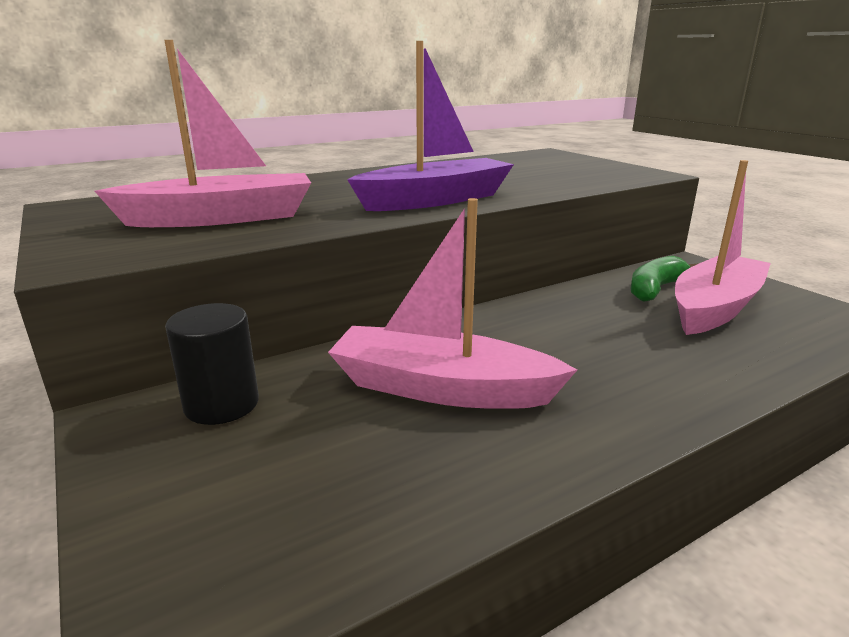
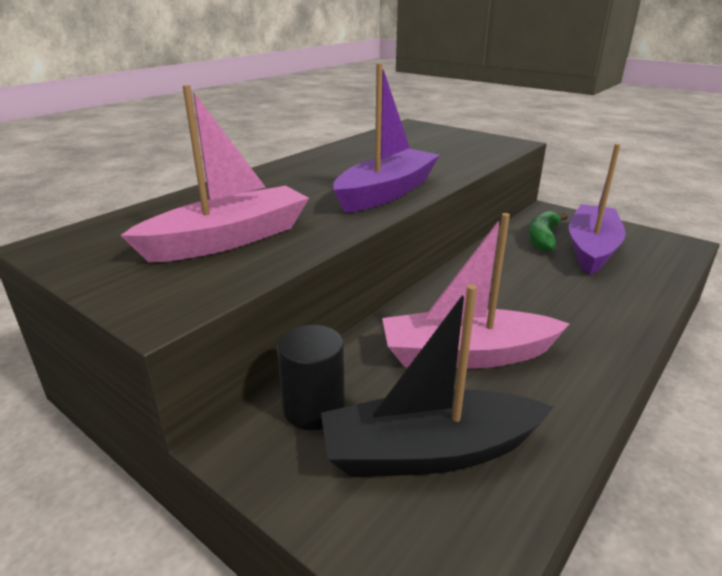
camera: 20 degrees left, 5 degrees up
pink boat [675,160,771,335] -> purple boat [569,144,626,275]
none -> black boat [321,284,553,477]

